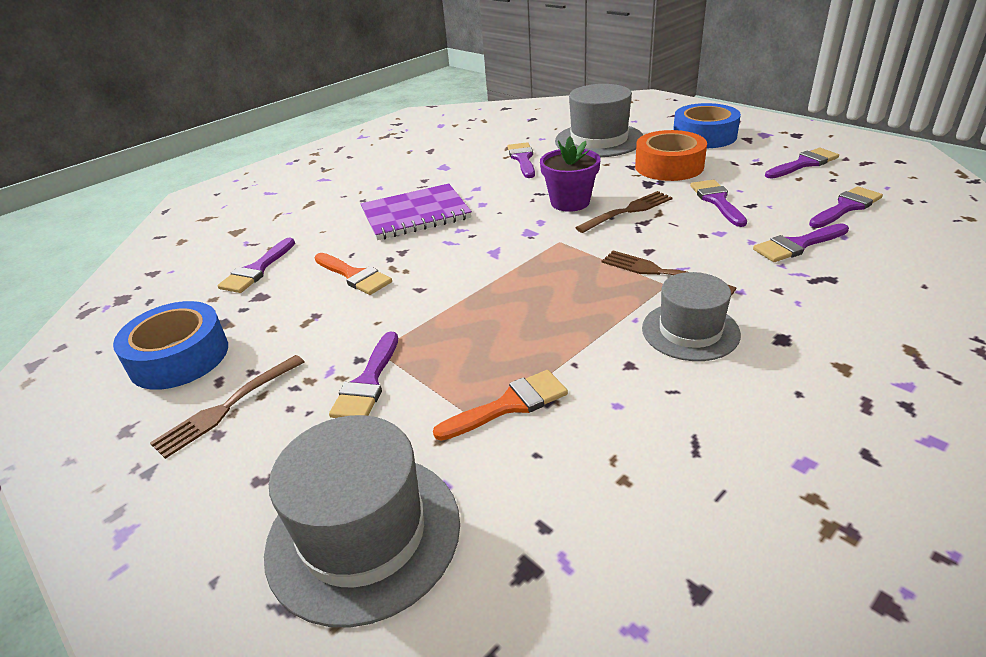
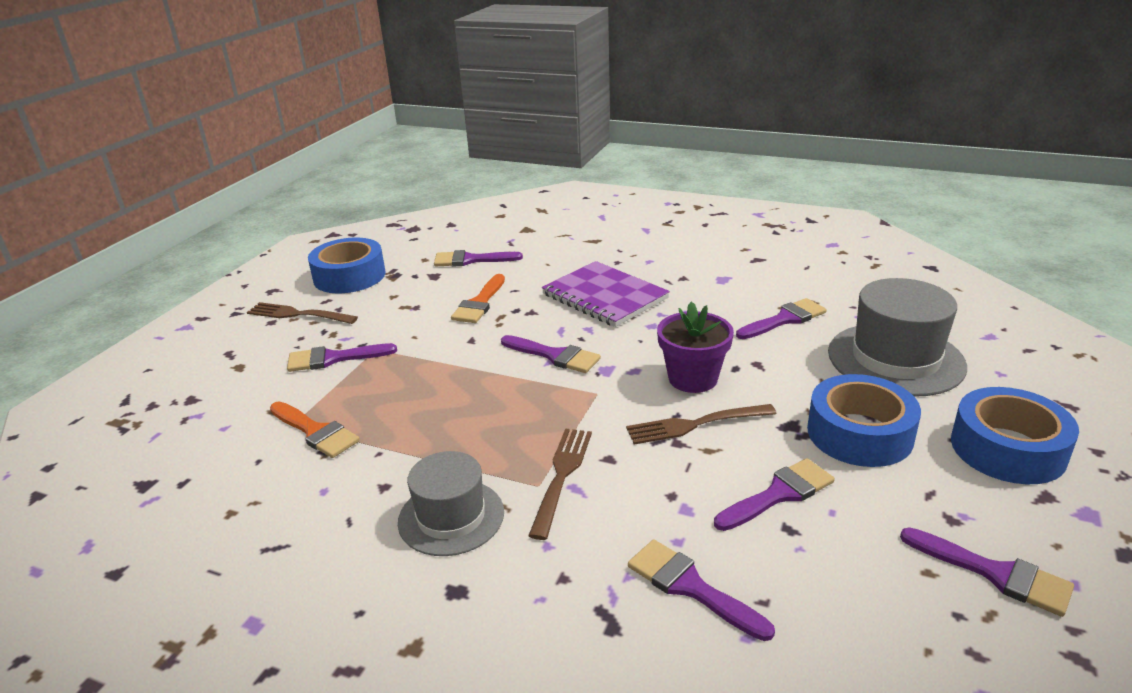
camera: 65 degrees right, 5 degrees down
grey hat [264,415,460,628] -> none
brown fork [575,191,673,233] -> brown fork turned 135 degrees clockwise [626,404,777,445]
orange tape [635,130,707,181] -> blue tape [807,374,921,467]
purple brush [809,186,883,228] -> purple brush moved to [501,335,601,373]

